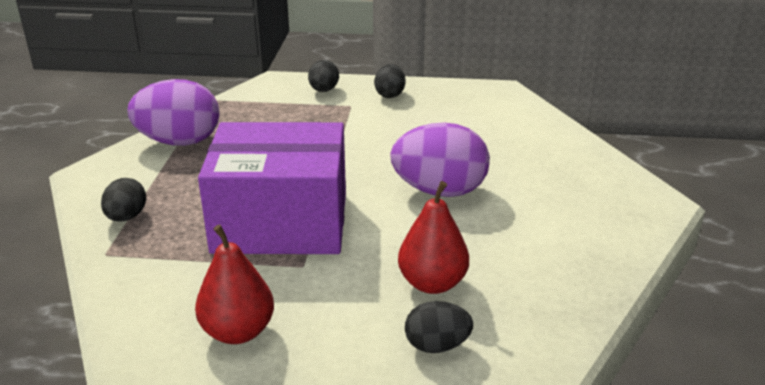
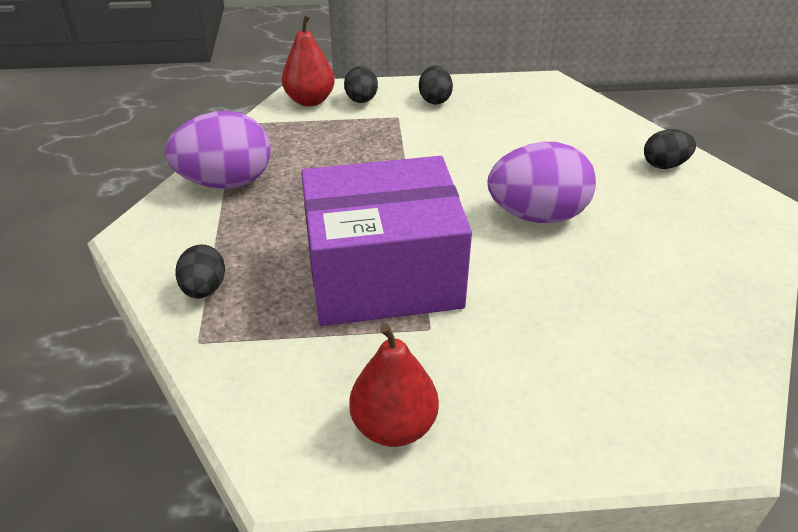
camera: 10 degrees left, 10 degrees up
red pear [398,181,469,294] -> red pear moved to [282,15,335,106]
black egg [405,301,473,353] -> black egg moved to [644,129,696,169]

